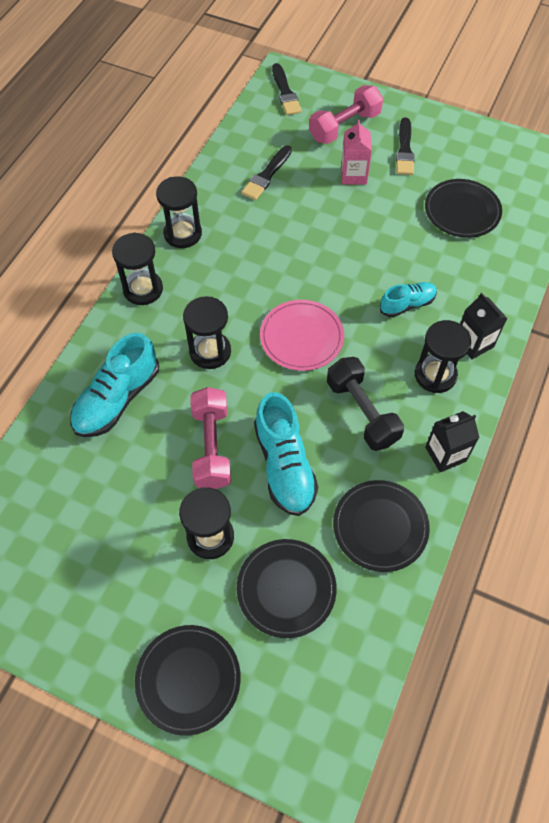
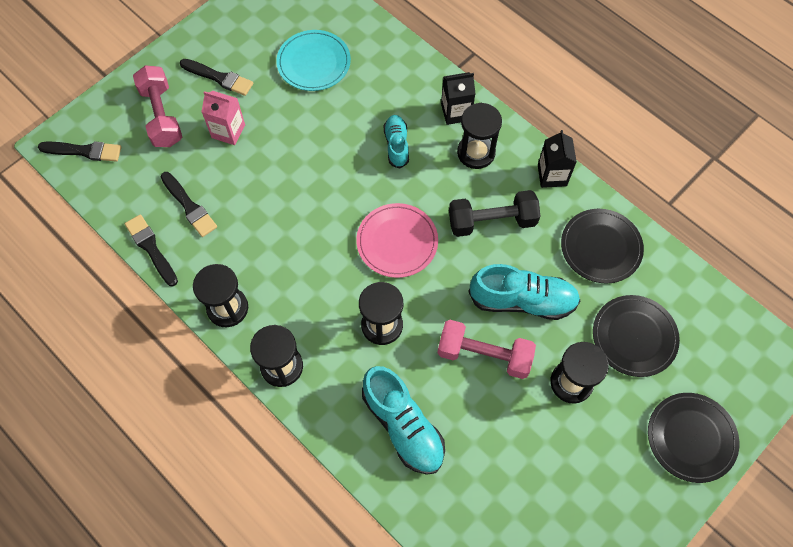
camera: 70 degrees left, 5 degrees up
black plate [425,179,502,238] -> turquoise plate [276,30,351,91]
none -> black brush [125,214,178,286]

